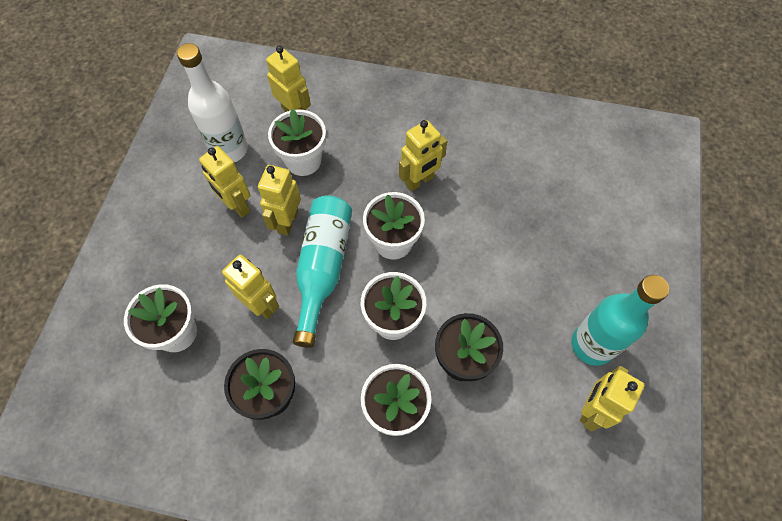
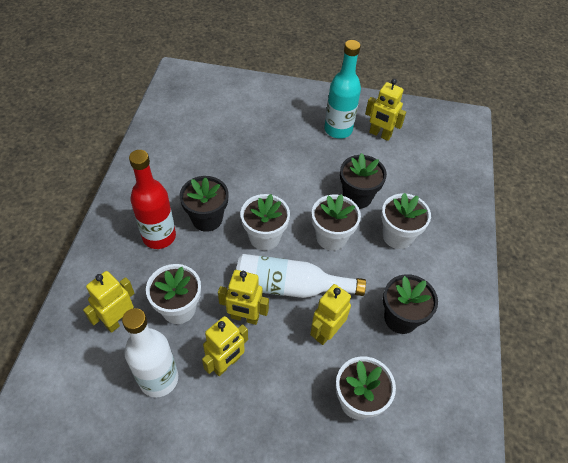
camera: 95 degrees left, 10 degrees down
turquoise bottle [293,196,352,348] -> white bottle [236,254,366,298]
yellow robot [399,120,447,191] -> black flower pot [180,176,229,232]
none -> red bottle [129,150,176,249]

